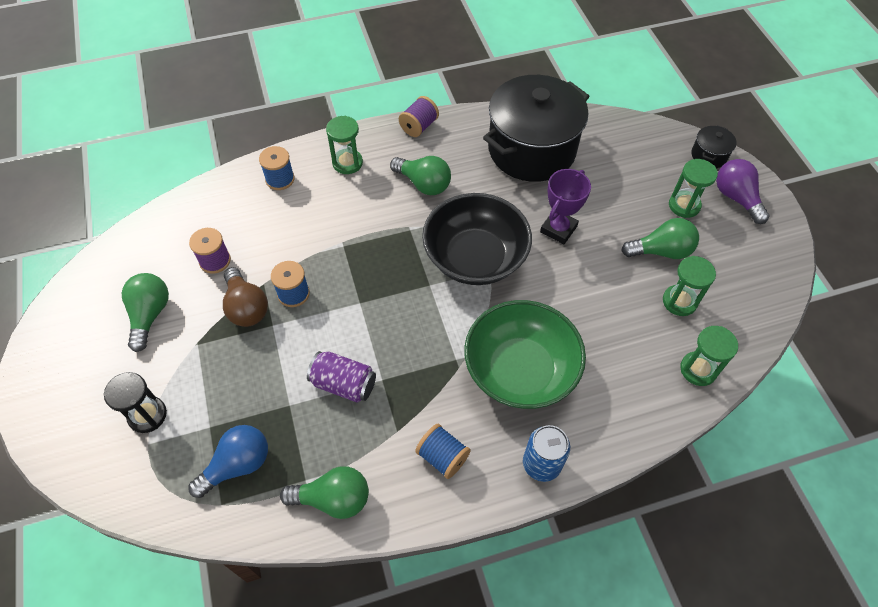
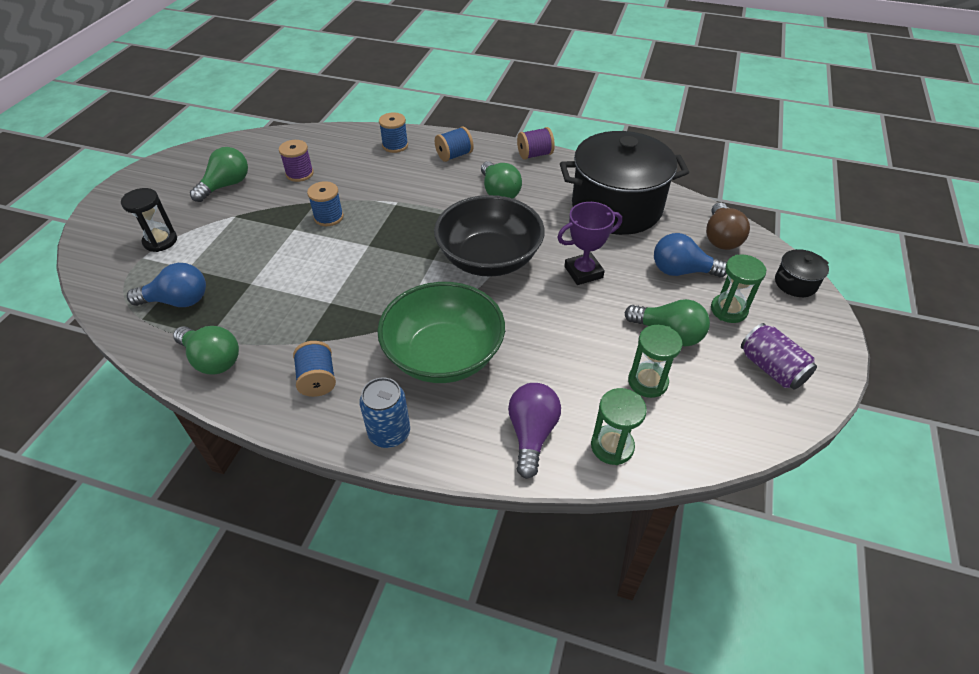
camera: 35 degrees right, 10 degrees down
brown light bulb [223,267,268,327] -> brown light bulb moved to [706,203,750,250]
purple can [307,351,376,403] -> purple can moved to [741,323,817,390]
green hourglass [326,116,363,174] -> blue spool [435,126,474,162]
purple light bulb [716,159,769,224] -> purple light bulb moved to [508,383,561,479]
none -> blue light bulb [654,233,727,277]

